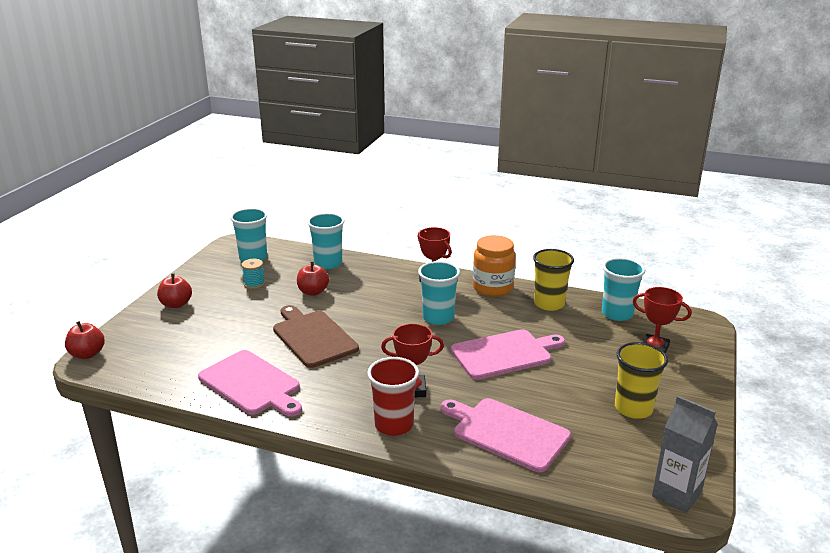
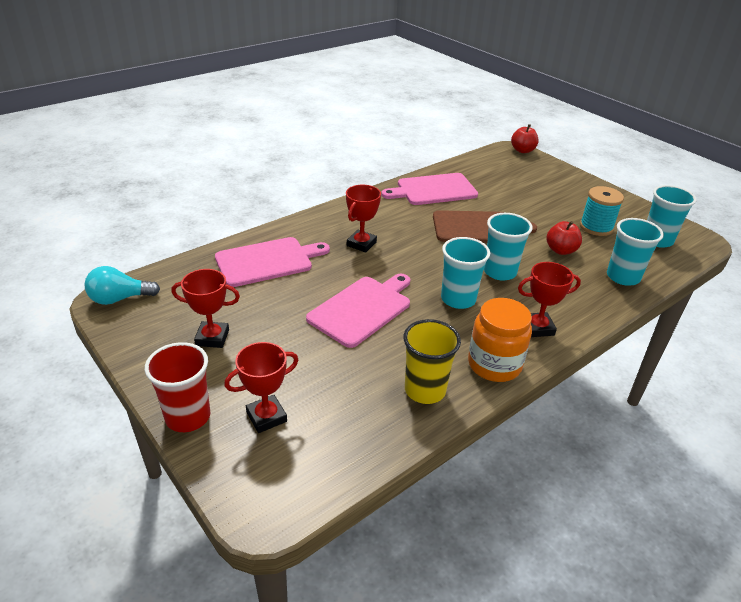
camera: 120 degrees right, 10 degrees up
red apple [157,273,192,308] -> none
turquoise spool [241,259,265,289] -> turquoise spool [580,186,624,236], size x1.56
red cup [367,357,419,436] -> red cup moved to [145,342,210,432]
pink cutting board [451,329,565,380] -> pink cutting board turned 150 degrees counterclockwise [306,274,410,348]
turquoise cup [602,258,645,321] -> turquoise cup moved to [484,213,533,281]
yellow cup [615,342,668,419] -> red trophy [171,269,240,348]
grey carton [652,396,718,513] -> turquoise light bulb [85,266,160,305]

